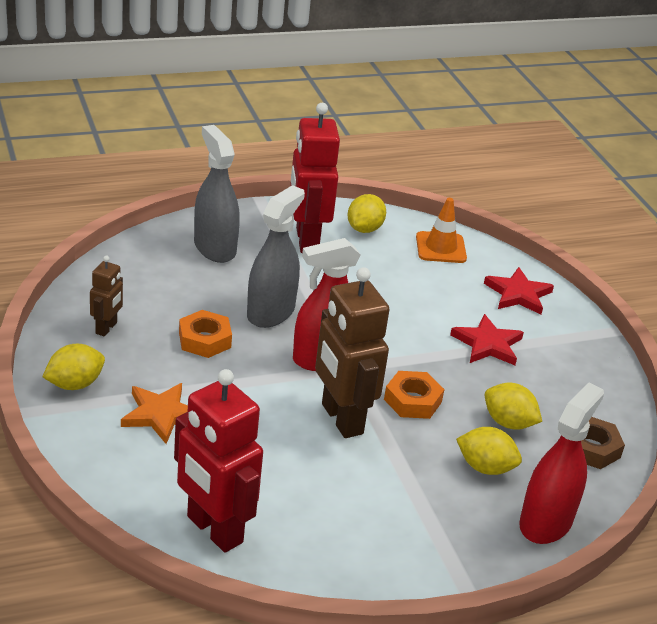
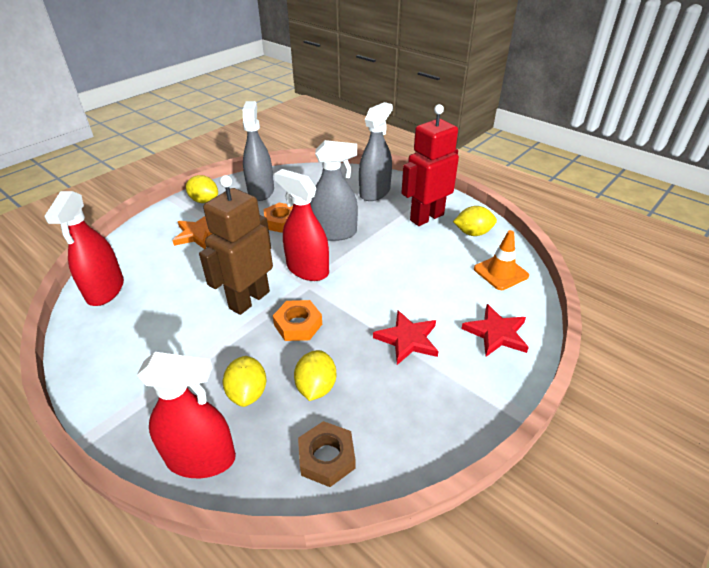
camera: 65 degrees right, 5 degrees up
brown robot [90,255,123,337] -> grey spray bottle [243,101,274,201]
red robot [174,369,263,552] -> red spray bottle [44,191,124,306]

